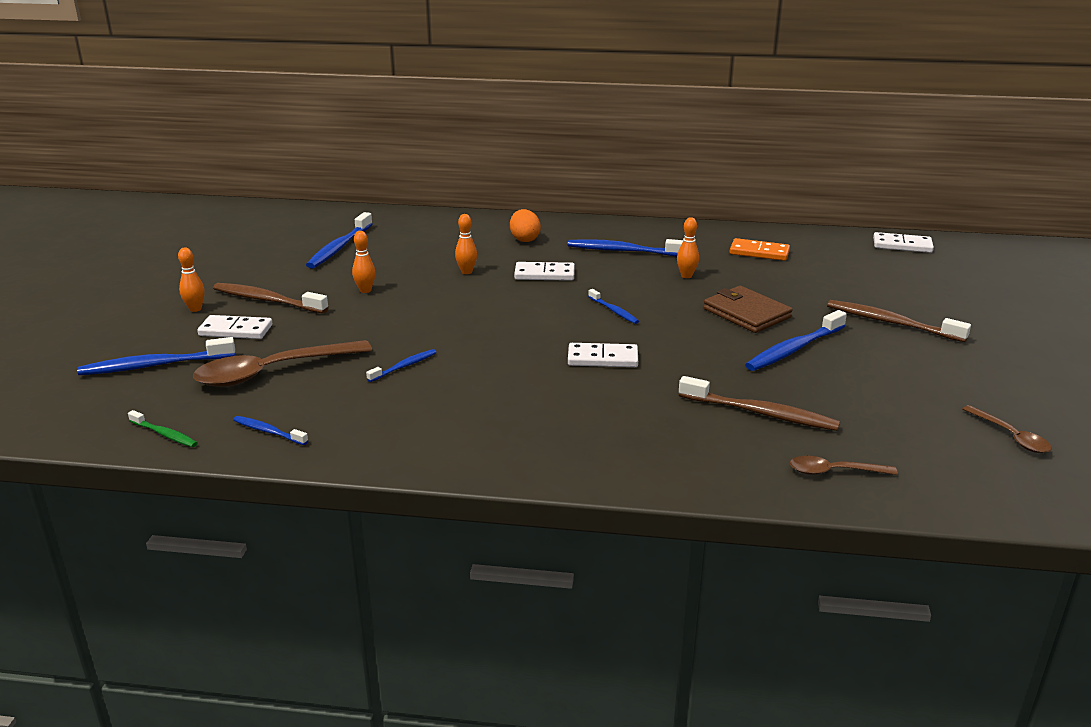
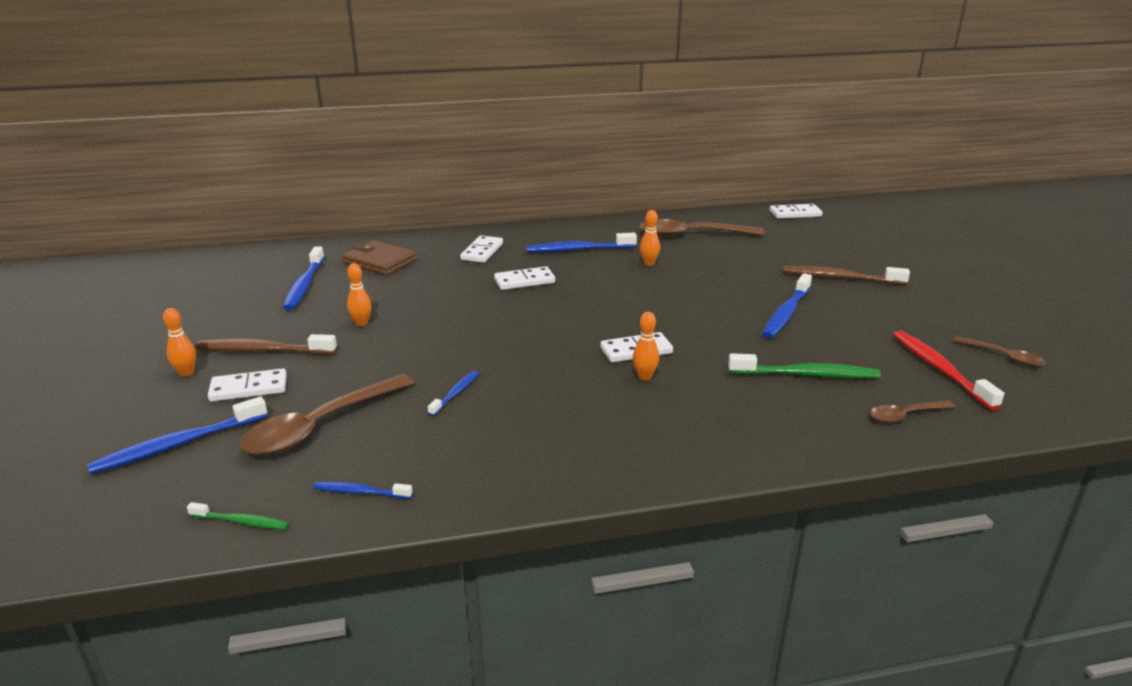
camera: 20 degrees left, 0 degrees up
orange bowling pin [455,214,477,274] -> orange bowling pin moved to [633,312,659,381]
orange egg [510,209,541,242] -> white domino [460,235,503,263]
blue toothbrush [588,289,639,324] -> none
brown toothbrush [679,376,840,431] -> green toothbrush [728,353,881,379]
brown wallet [703,286,793,333] -> brown wallet moved to [342,240,417,275]
orange domino [730,238,790,261] -> brown spoon [639,219,765,237]
none -> red toothbrush [893,330,1005,410]

